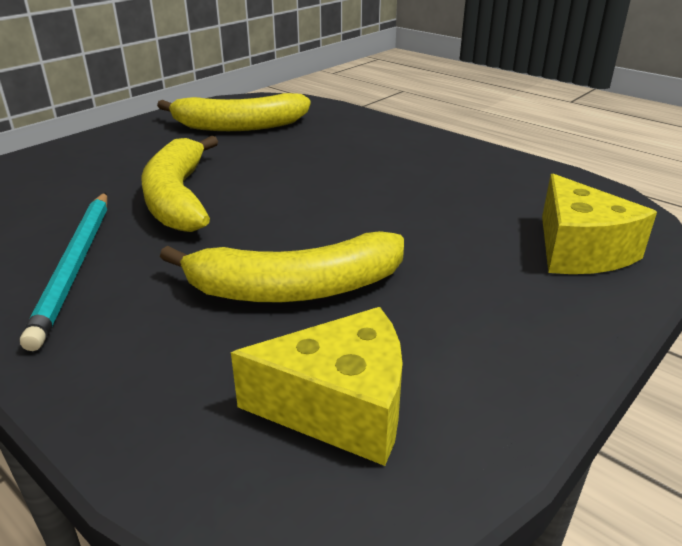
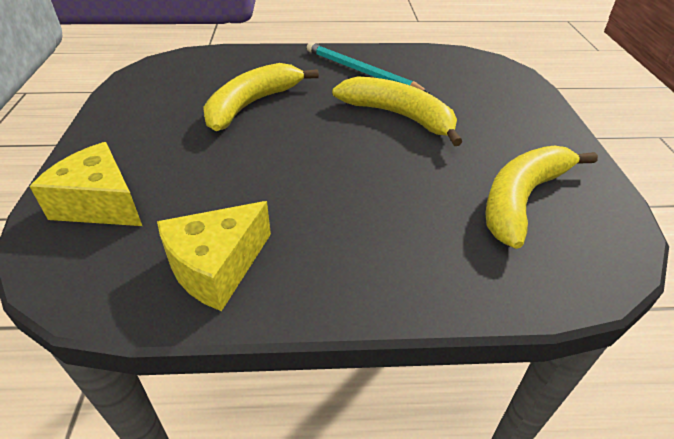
camera: 135 degrees right, 10 degrees up
yellow cheese [231,307,403,466] -> yellow cheese moved to [157,201,271,311]

